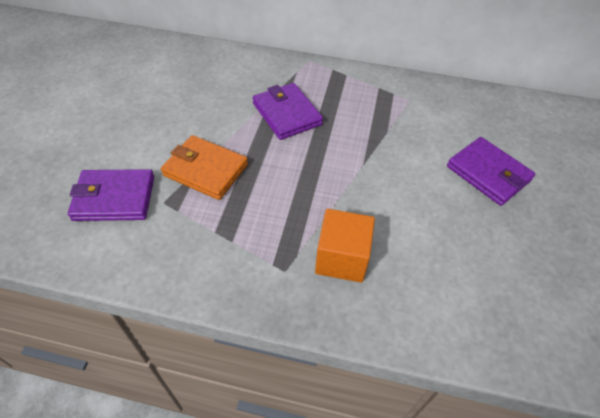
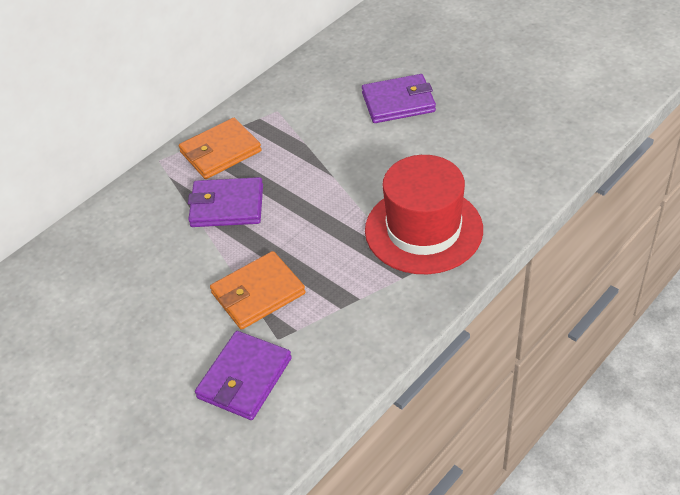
camera: 55 degrees left, 5 degrees down
orange cube [315,209,375,283] -> red hat [365,155,483,274]
none -> orange wallet [179,118,262,179]

